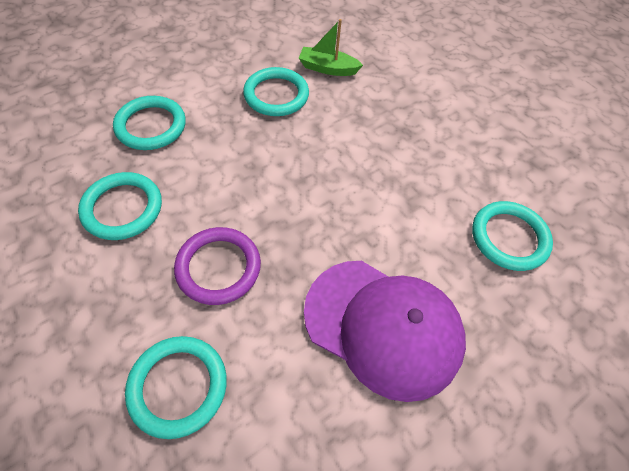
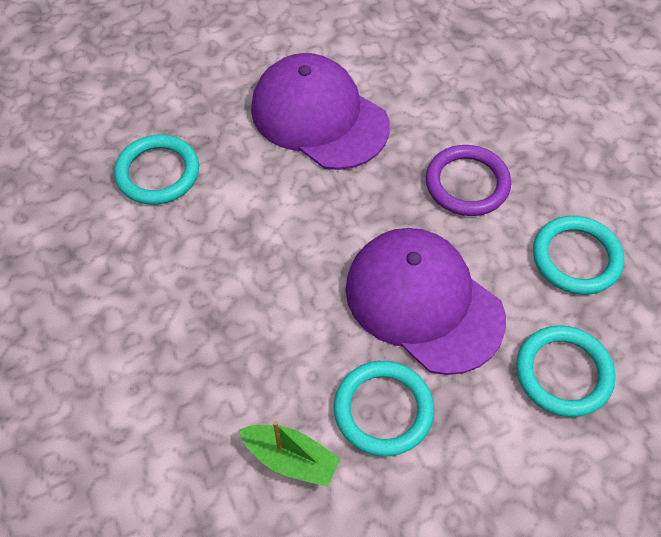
camera: 165 degrees left, 0 degrees up
turquoise ring [125,336,227,439] -> none
none -> purple cap [345,228,506,375]

